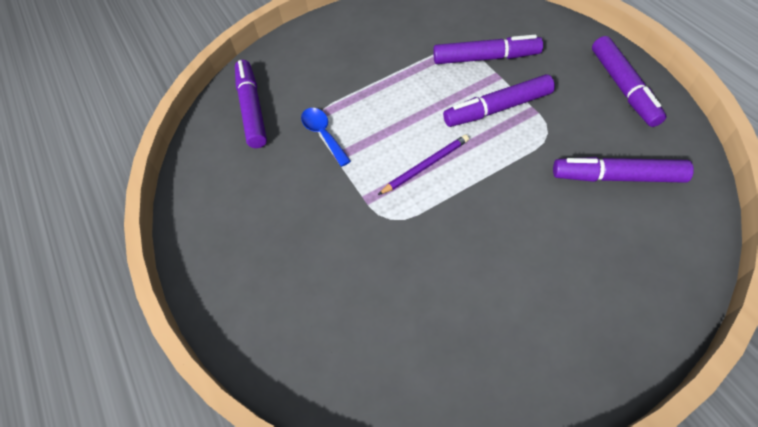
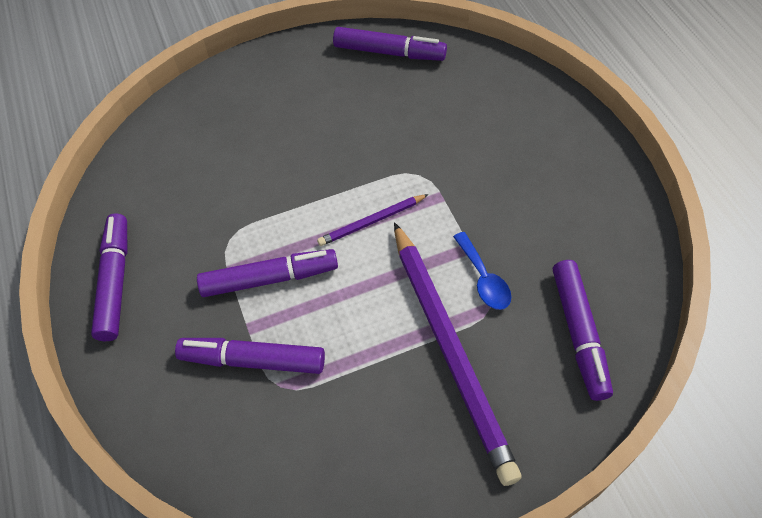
camera: 175 degrees left, 0 degrees up
purple marker [553,157,694,183] -> purple marker moved to [333,27,447,61]
none -> purple pencil [394,222,522,486]

